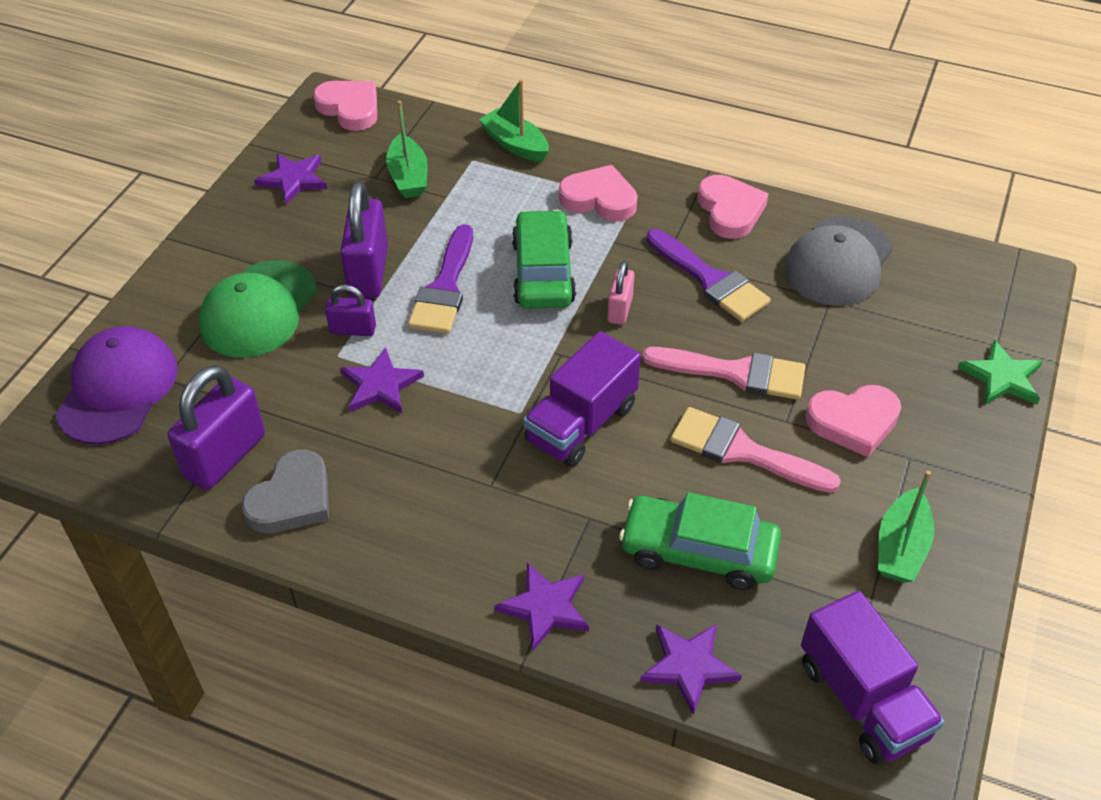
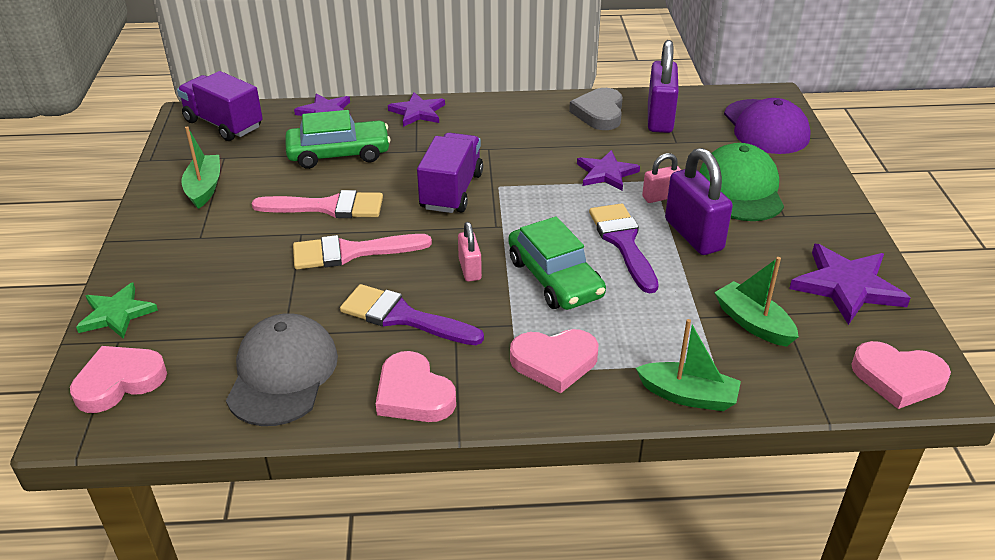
camera: 155 degrees right, 10 degrees down
purple star [254,153,327,205] -> purple star [789,244,910,325], size x1.51
purple padlock [325,285,376,336] -> pink padlock [642,153,681,203]
pink heart [806,385,901,458] -> pink heart moved to [70,346,167,413]

